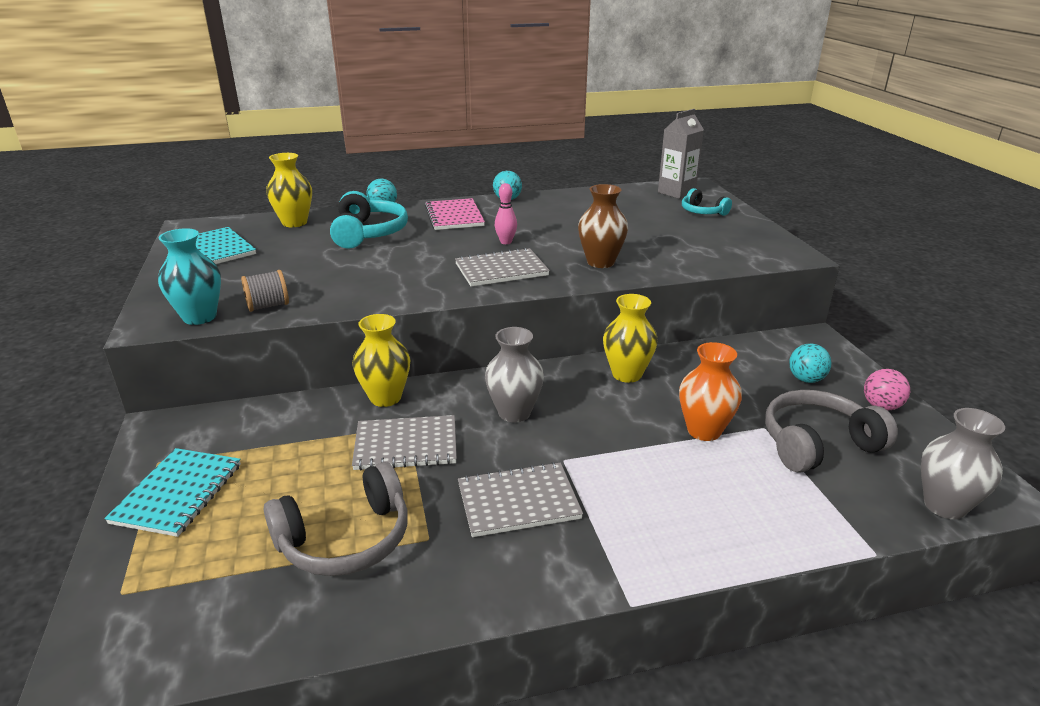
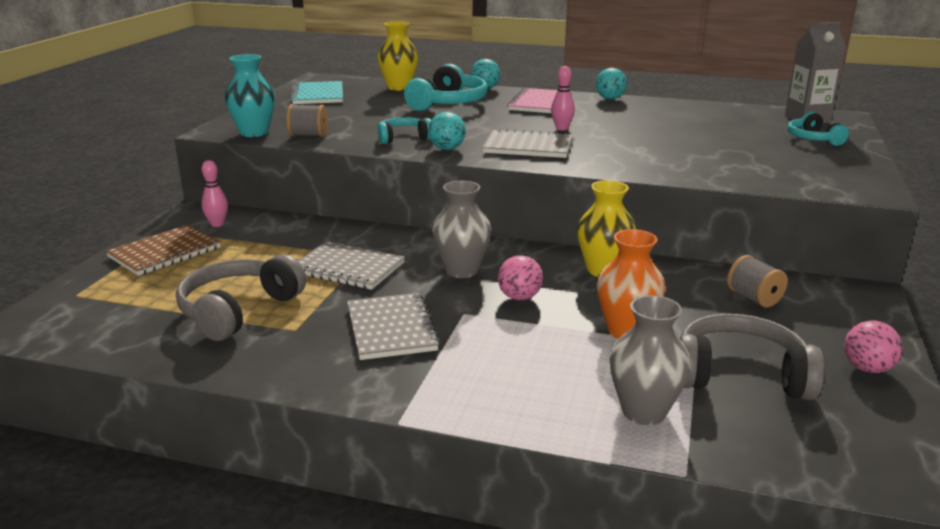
camera: 30 degrees right, 5 degrees down
turquoise notebook [104,448,241,537] -> brown notebook [106,225,221,276]
grey headphones [264,462,408,576] -> grey headphones turned 120 degrees clockwise [176,254,306,341]
yellow vase [353,314,410,407] -> none
grey notebook [458,462,583,537] -> grey notebook turned 60 degrees clockwise [347,293,440,360]
brown vase [578,184,628,268] -> none
turquoise ball [789,344,832,383] -> turquoise ball moved to [428,112,466,150]
grey vase [921,408,1005,519] -> grey vase moved to [610,295,691,425]
none -> pink bowling pin [201,160,228,227]
none -> turquoise headphones [377,117,431,144]
none -> pink ball [498,255,543,300]
none -> grey spool [727,255,788,307]

